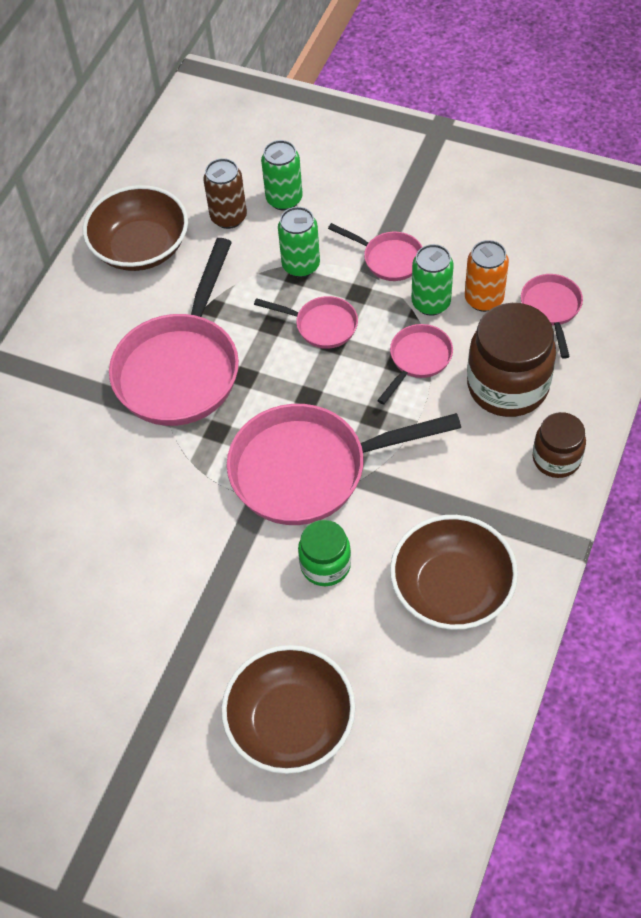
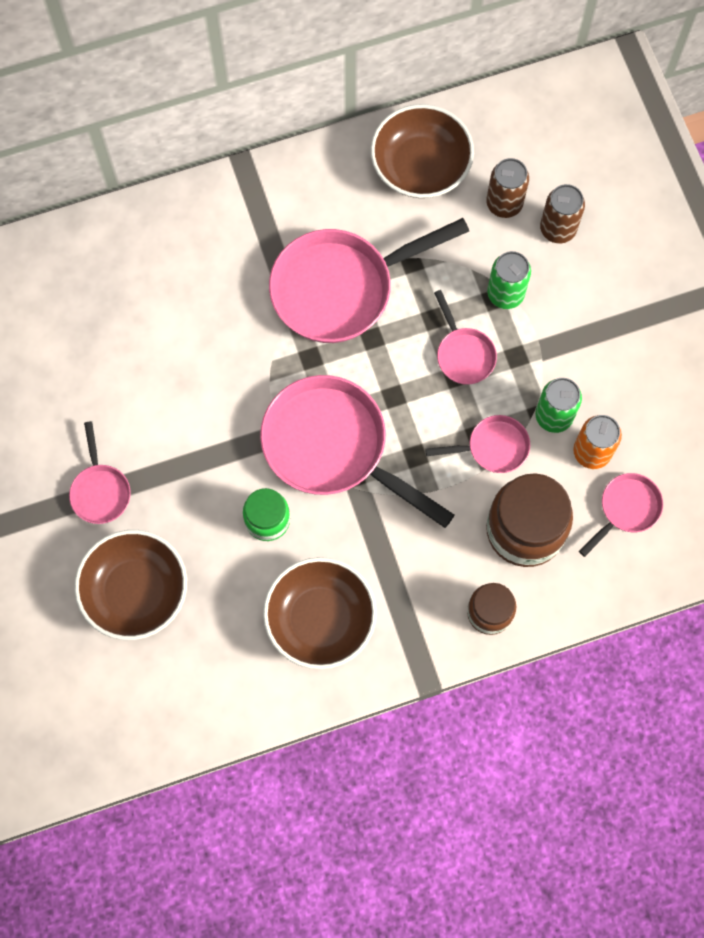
camera: 45 degrees right, 15 degrees up
green can [261,140,303,211] -> brown can [540,184,585,243]
pink pan [328,223,422,281] -> pink pan moved to [69,421,131,524]

